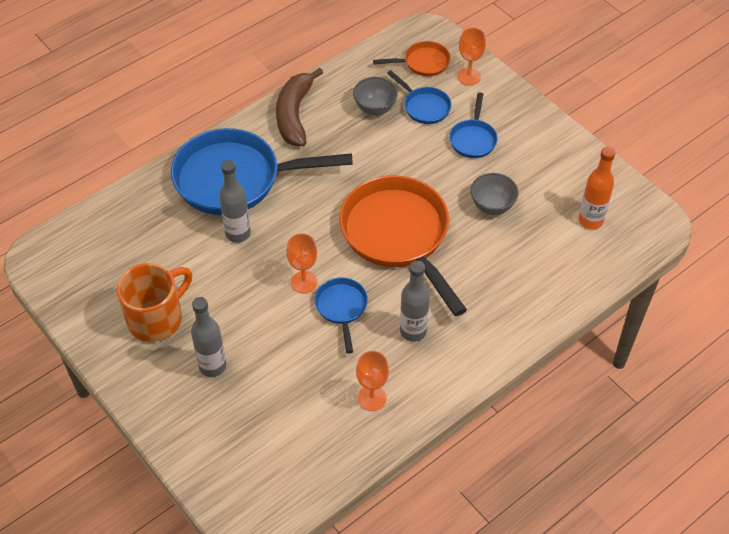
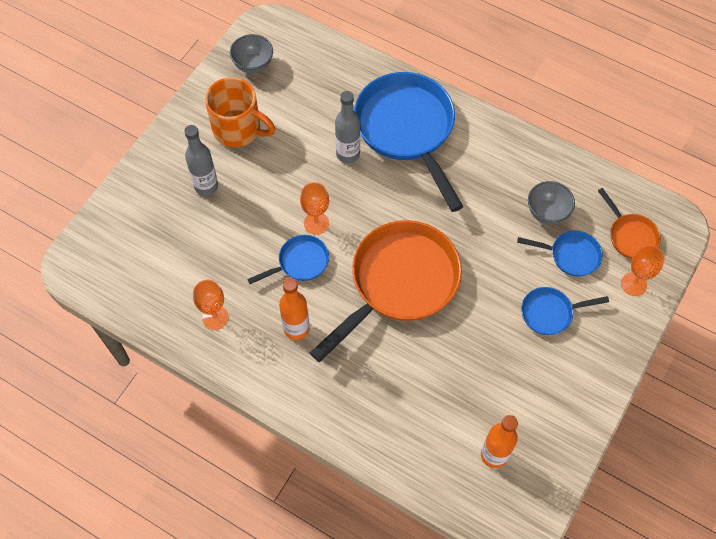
camera: 70 degrees right, 10 degrees up
brown banana [276,68,323,146] -> none
blue pan [387,70,451,124] -> blue pan turned 105 degrees counterclockwise [517,231,603,277]
grey bottle [400,261,430,342] -> orange bottle [279,278,310,340]
grey bowl [471,173,518,215] -> grey bowl moved to [230,34,273,74]

